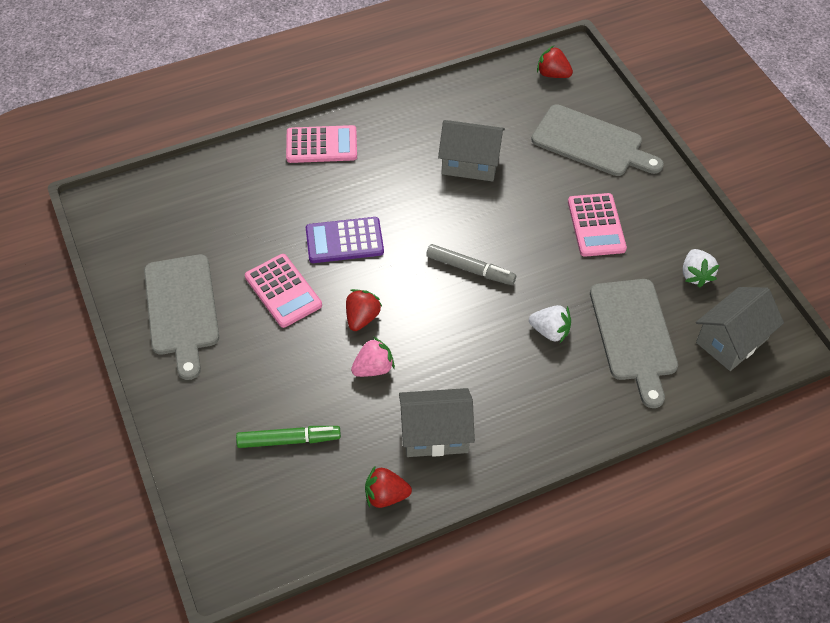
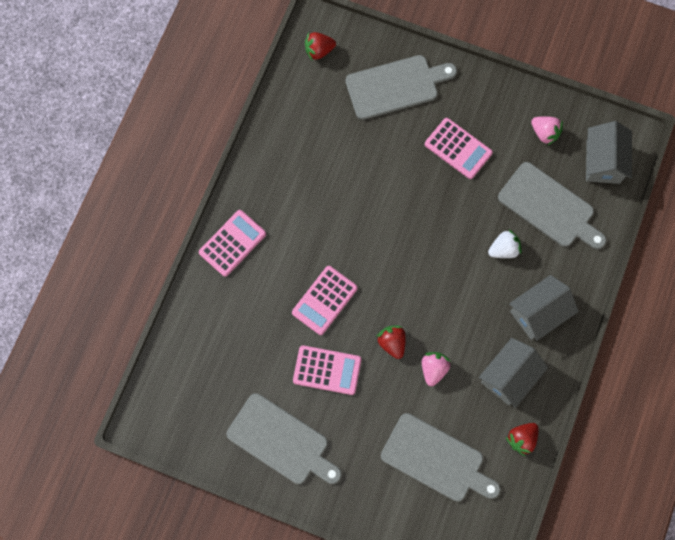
camera: 45 degrees left, 20 degrees up
green marker [236,426,341,448] -> grey cutting board [381,413,500,502]
purple calculator [306,217,384,263] -> pink calculator [292,266,358,335]
grey marker [426,244,516,285] -> none
grey house [438,120,505,182] -> grey house moved to [509,275,579,341]
white strawberry [683,249,720,288] -> pink strawberry [531,116,563,146]

